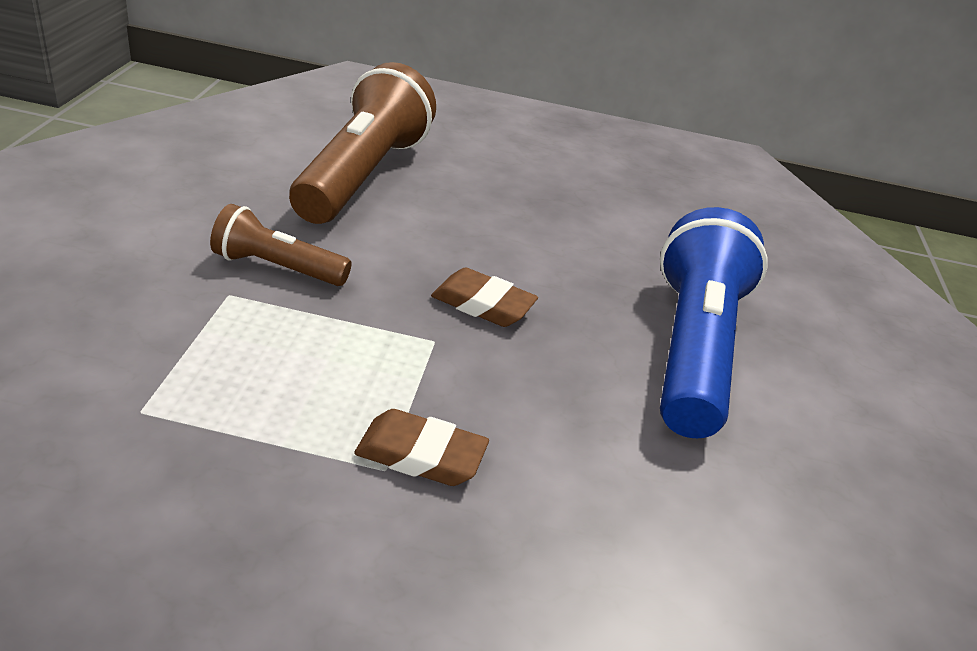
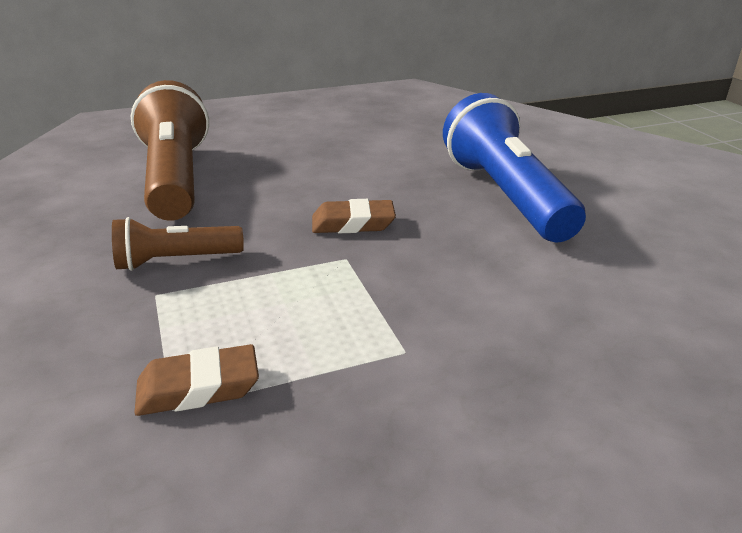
camera: 25 degrees left, 5 degrees down
brown eraser [354,409,489,486] -> brown eraser moved to [134,344,259,416]

